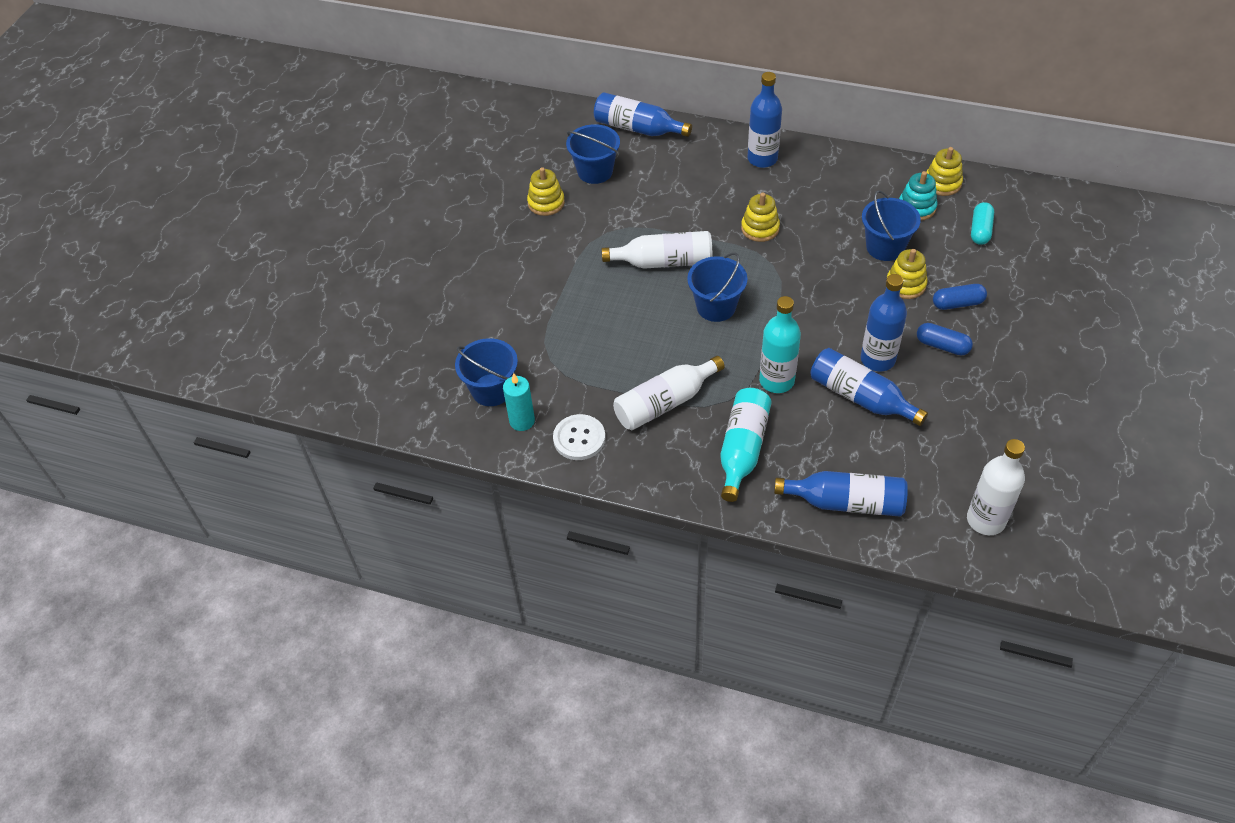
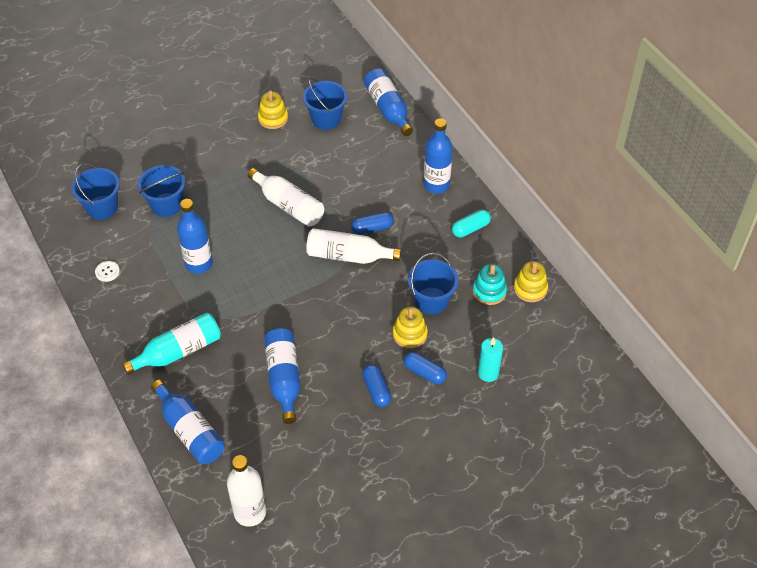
camera: 40 degrees right, 0 degrees up
turquoise candle [503,373,535,431] -> turquoise candle moved to [478,337,503,382]
white button [553,414,605,460] -> white button [95,261,120,282], size x0.60
white bottle [613,356,725,430] -> white bottle moved to [306,228,401,264]
blue bucket [687,252,747,322] -> blue bucket moved to [138,165,186,217]
yellow stacking toy [741,193,780,242] -> blue capsule [351,212,394,235]
turquoise bottle [759,296,801,393] -> none
blue bottle [861,274,907,372] -> blue bottle moved to [177,199,213,274]
turquoise capsule [971,202,994,245] -> turquoise capsule moved to [452,210,491,237]

